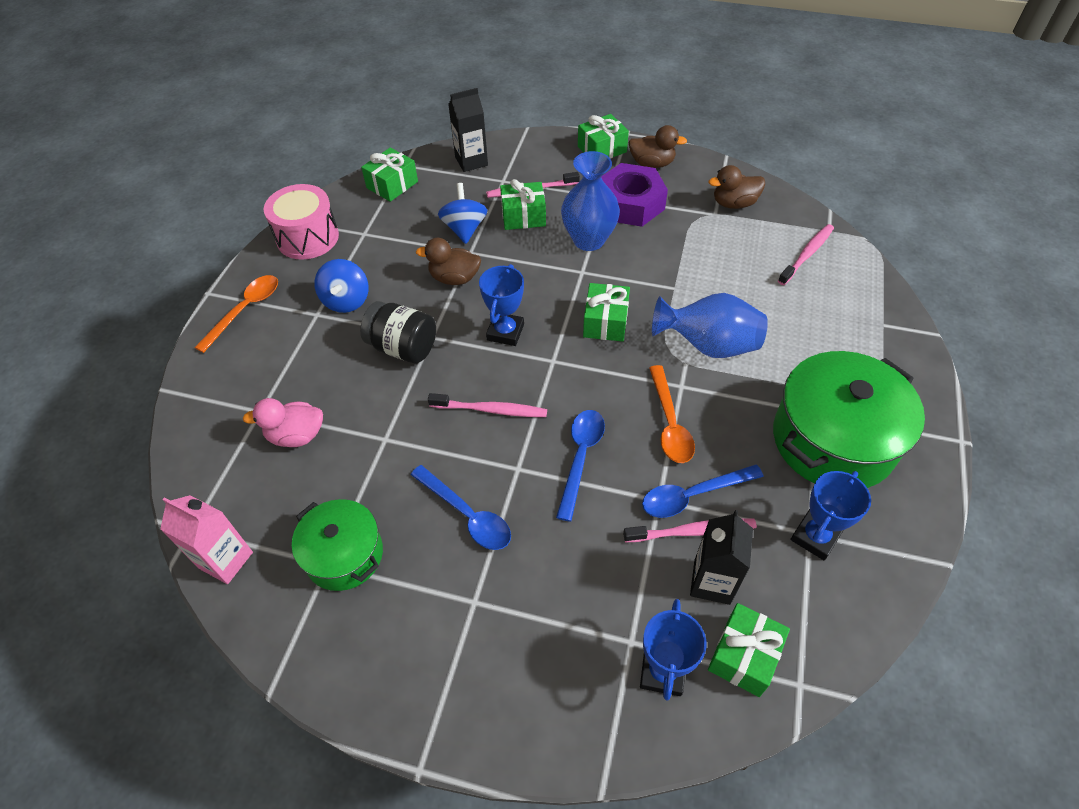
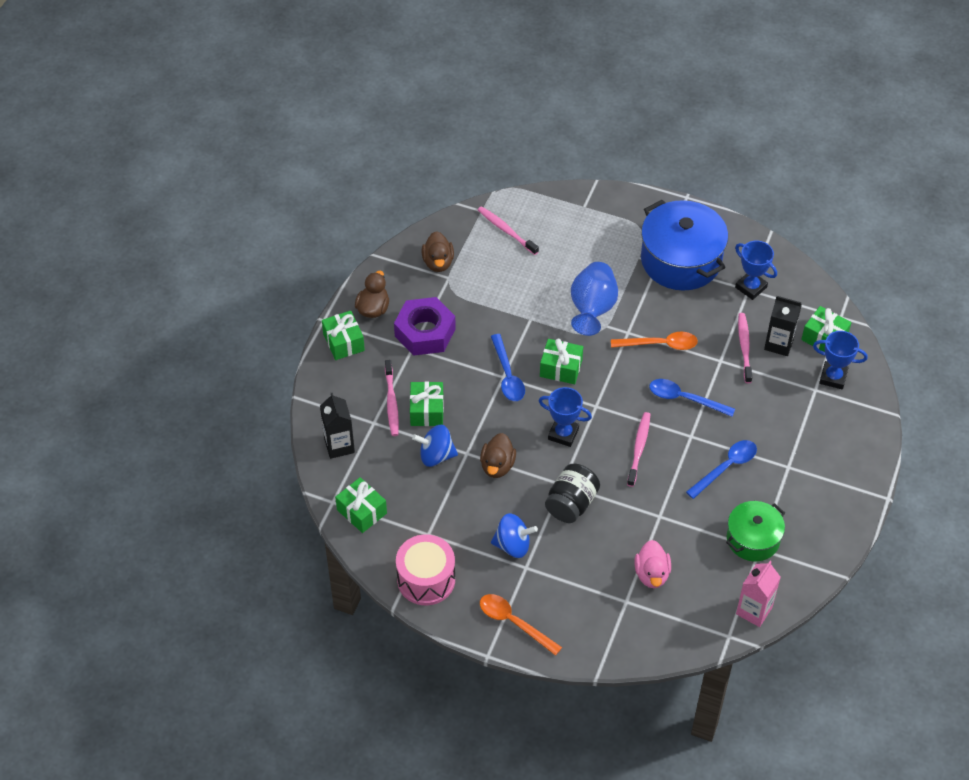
camera: 85 degrees left, 0 degrees up
blue vase [561,151,620,251] -> none
blue spoon [642,464,764,518] -> blue spoon moved to [491,334,525,401]
green pot [773,351,925,488] -> blue pot [641,200,728,291]

